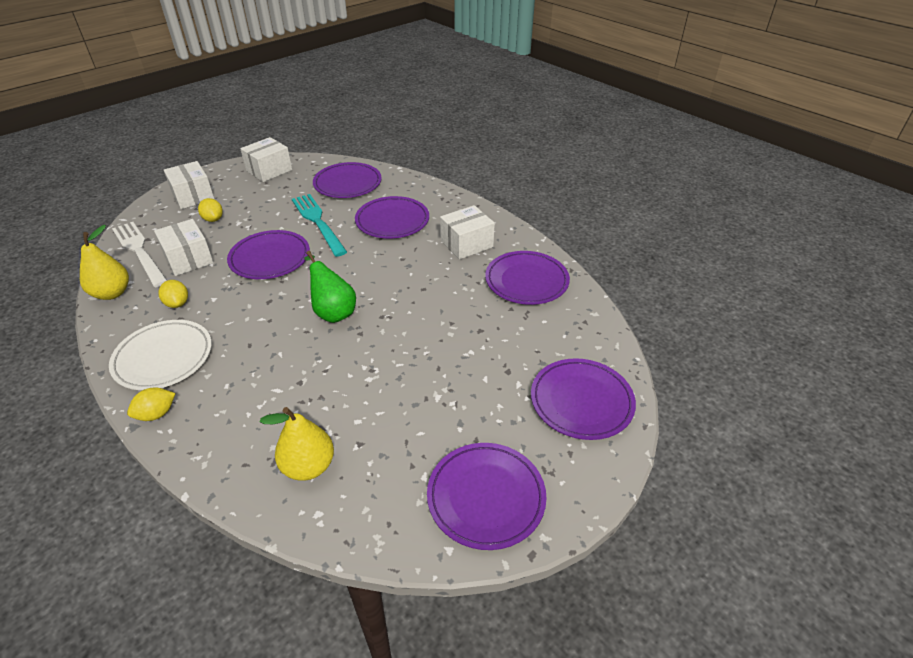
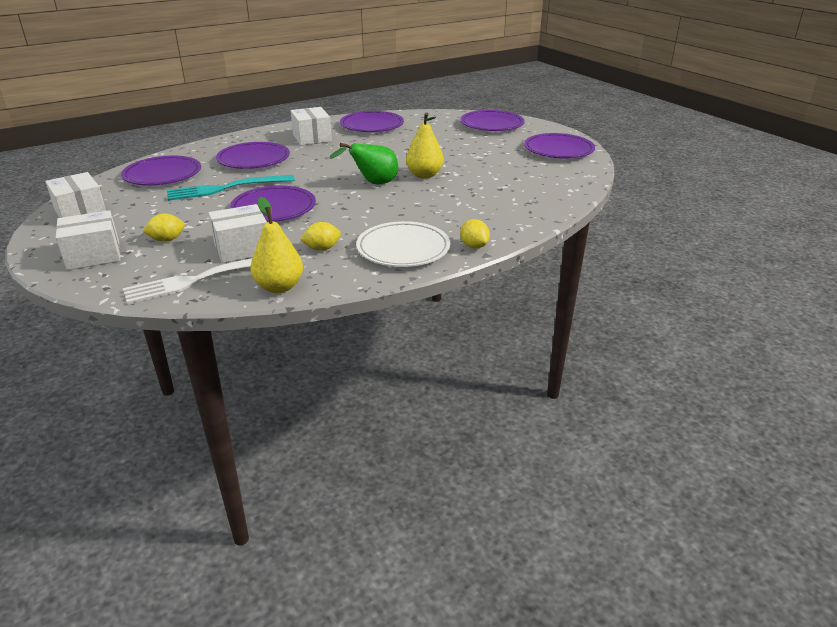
camera: 80 degrees left, 10 degrees down
yellow pear [260,407,334,481] -> yellow pear moved to [406,112,444,178]

